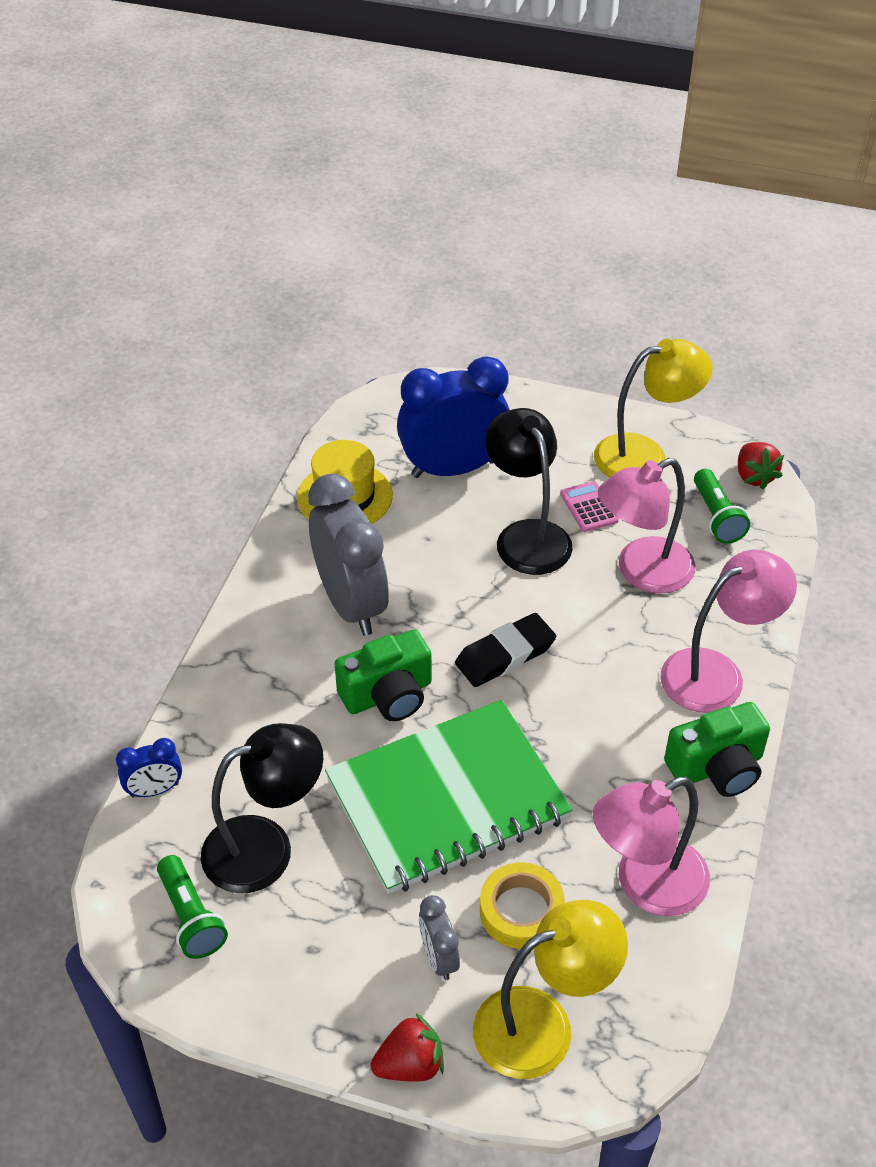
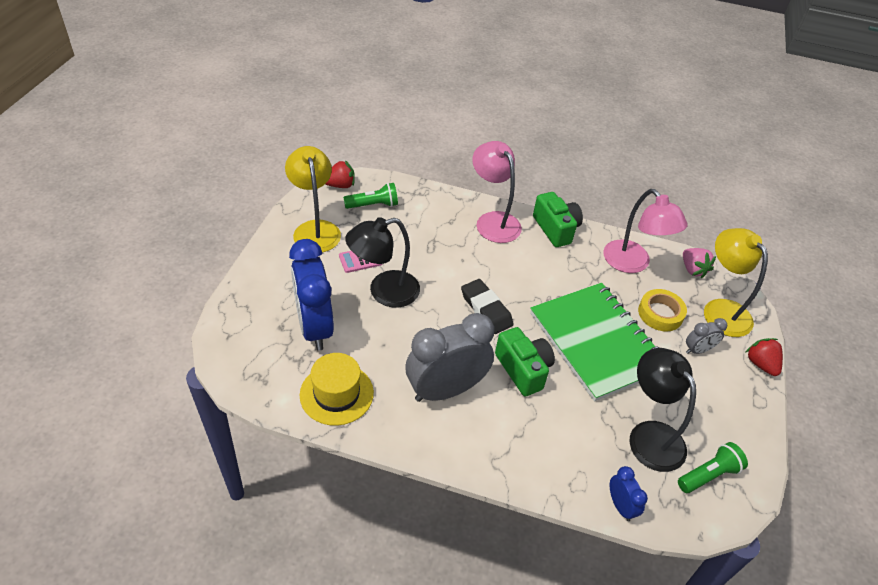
camera: 95 degrees left, 0 degrees up
pink lamp [598,458,695,594] -> none
none -> pink strawberry [683,248,716,278]

